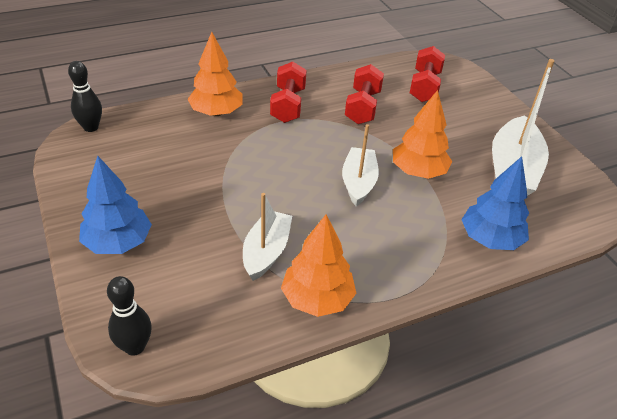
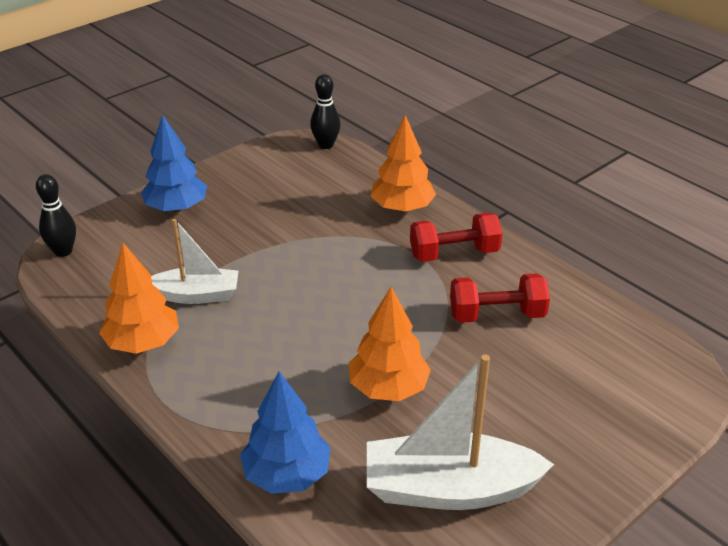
camera: 75 degrees right, 5 degrees down
white boat [342,124,379,207] -> none
red dumbbell [410,46,445,102] -> none

